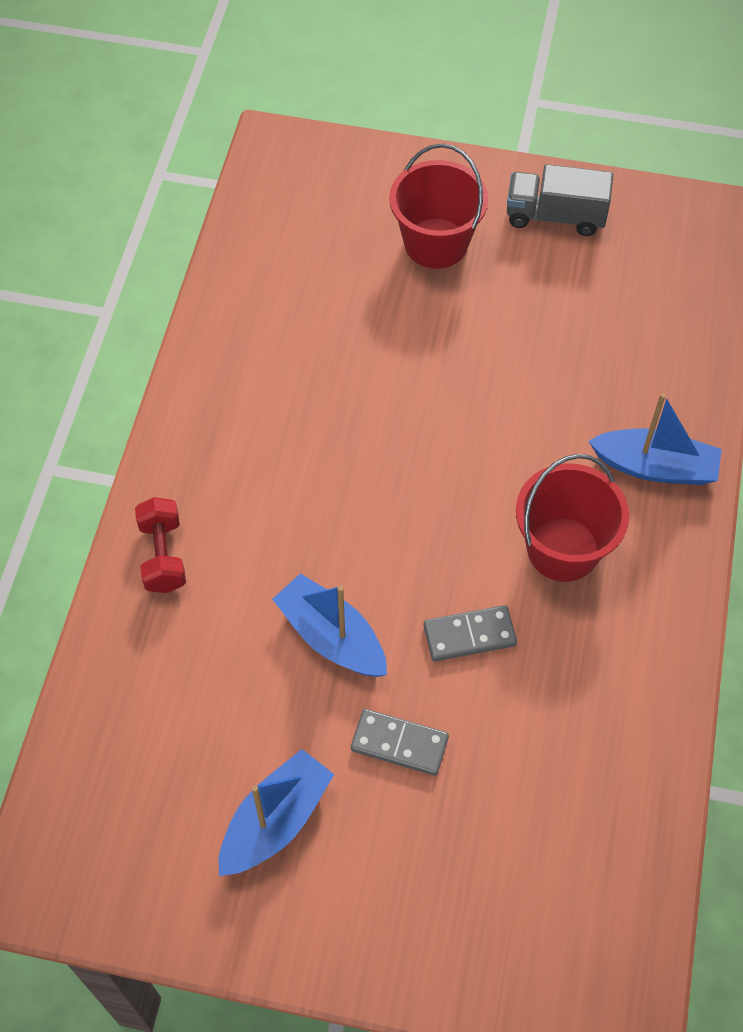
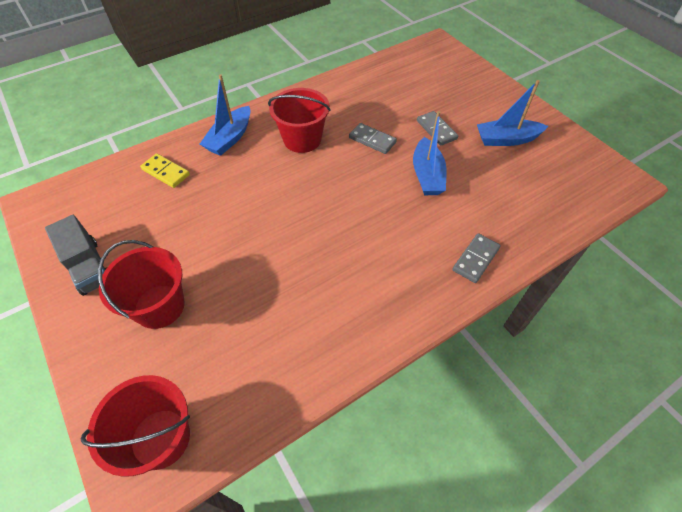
camera: 135 degrees left, 5 degrees down
red dumbbell [135,497,186,593] -> grey domino [452,233,501,283]
blue boat [589,393,722,485] -> blue boat turned 120 degrees counterclockwise [200,74,251,156]
none -> red bucket [81,375,190,477]
none -> yellow domino [140,153,190,188]

